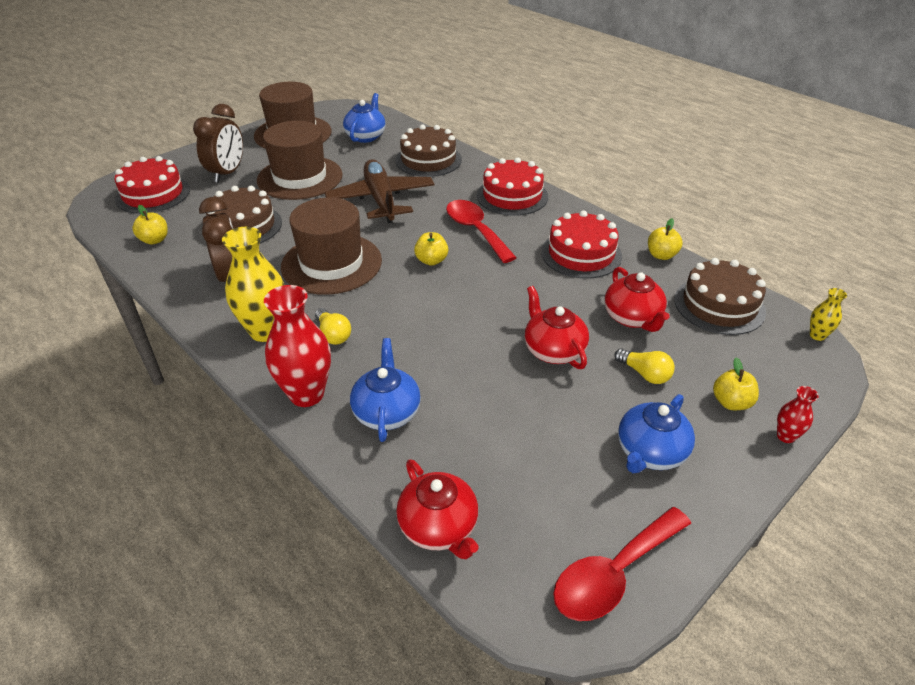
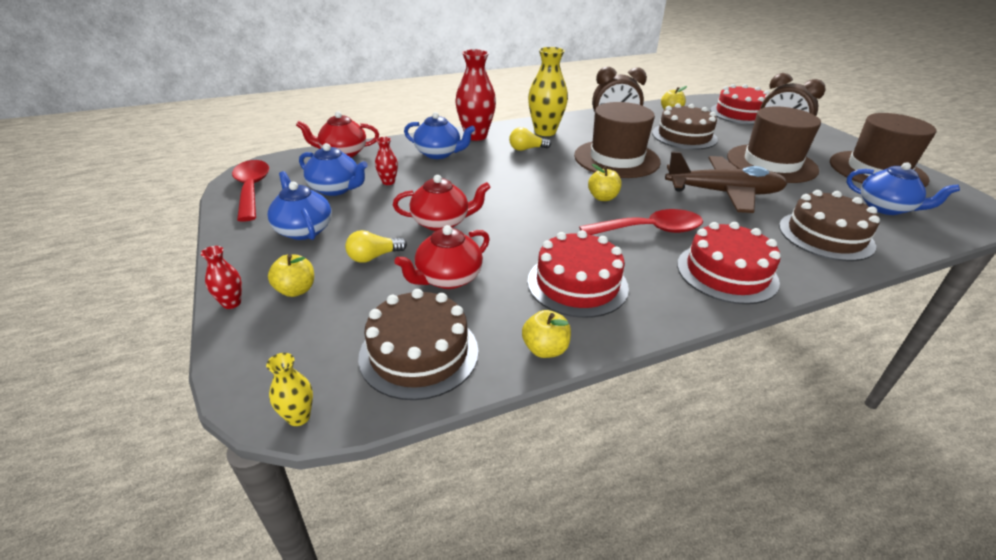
camera: 110 degrees right, 5 degrees down
red teapot [604,267,670,332] -> red teapot turned 45 degrees counterclockwise [394,225,490,289]
none -> blue teapot [299,143,368,196]
none -> red vase [375,137,398,185]

